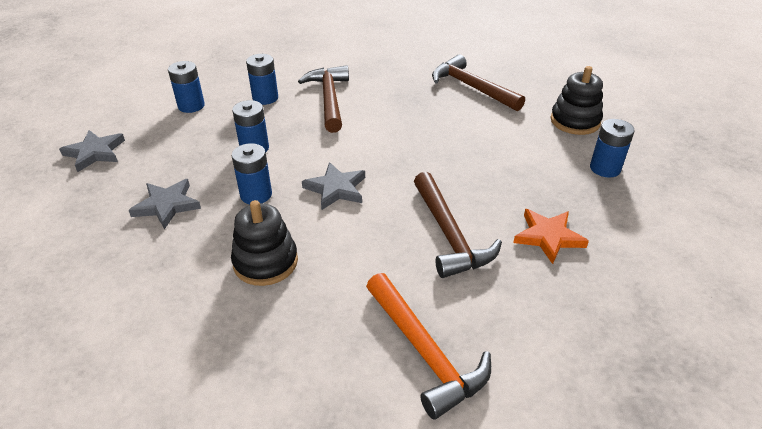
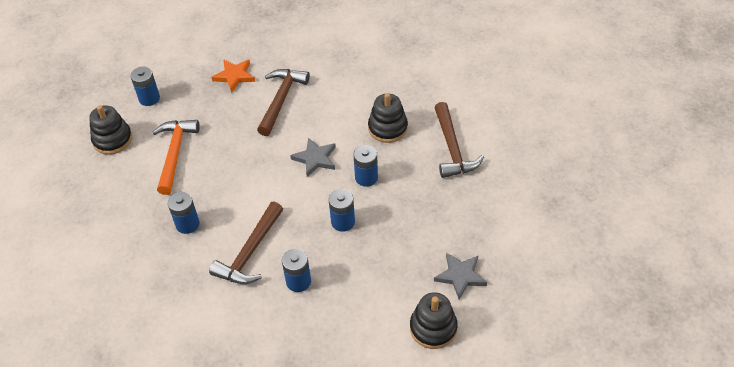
camera: 145 degrees left, 10 degrees up
grey star [128,179,201,230] -> none
blue battery [168,61,205,113] -> blue battery moved to [168,192,199,234]
orange hammer [366,273,491,420] -> orange hammer moved to [153,120,200,195]
brown hammer [432,54,525,111] -> brown hammer moved to [434,102,484,178]
none -> black stacking toy [410,292,458,349]

